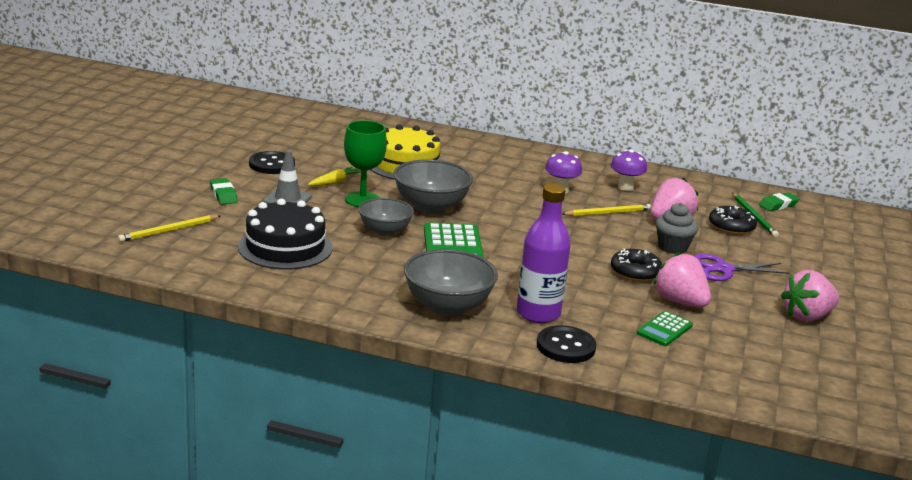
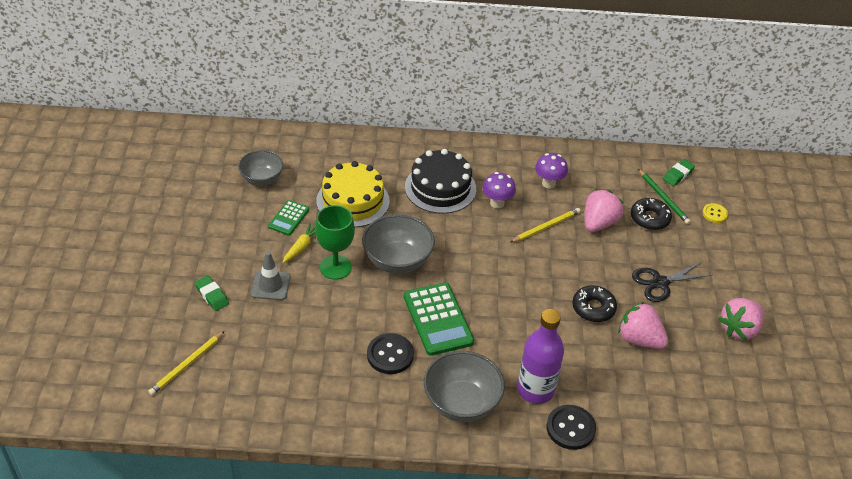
camera: 15 degrees left, 20 degrees up
black cake [238,199,333,270] -> black cake moved to [405,149,476,214]
black button [249,151,295,174] -> black button moved to [367,333,414,374]
grey bowl [358,198,414,236] -> grey bowl moved to [238,150,283,186]
green calculator [637,311,693,346] -> green calculator moved to [268,200,309,236]
grey cupcake [656,203,698,254] -> none
purple scissors [694,254,790,281] -> black scissors [632,262,712,302]
none -> yellow button [703,203,728,223]

